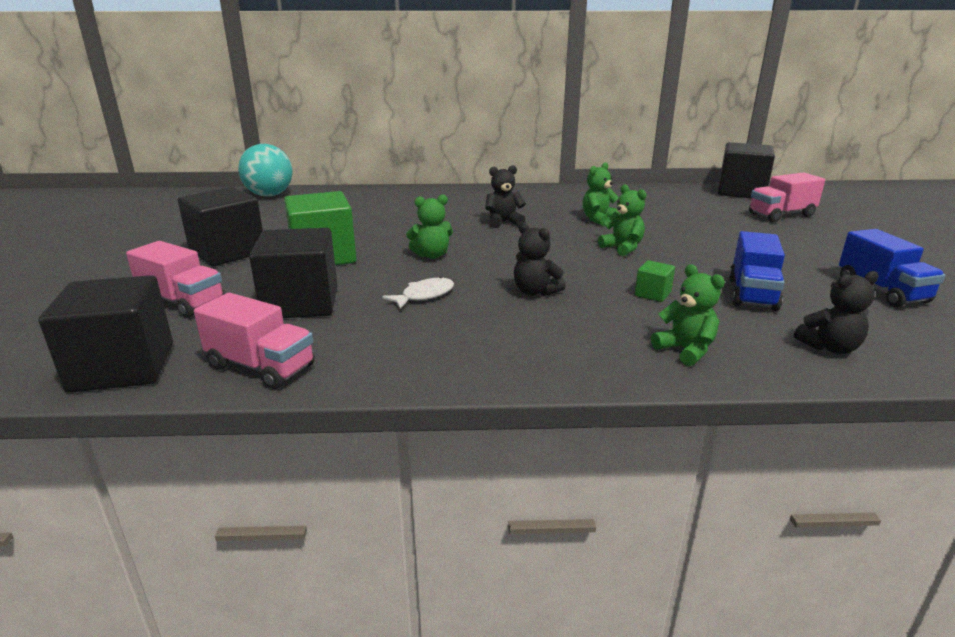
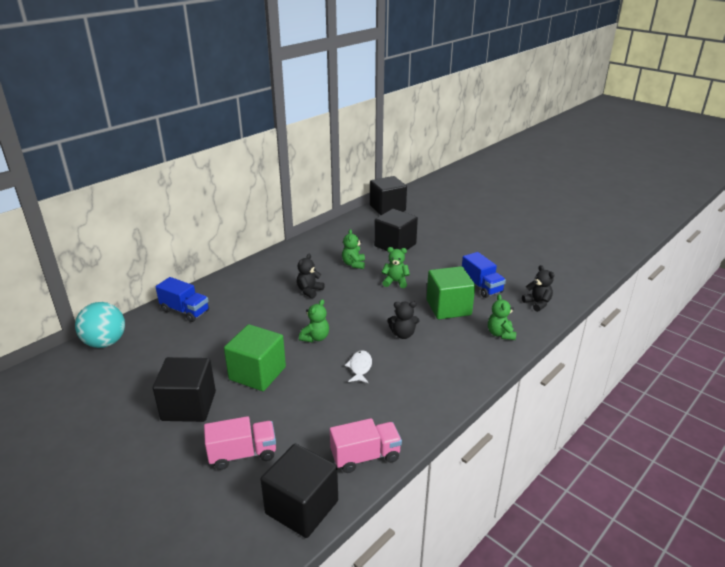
camera: 45 degrees left, 5 degrees up
black cube [249,228,338,318] -> black cube moved to [374,209,418,251]
green cube [635,260,675,302] -> green cube [426,266,475,319], size x2.26
green teddy bear [651,264,725,366] -> green teddy bear turned 105 degrees counterclockwise [488,294,516,340]
pink truck [749,172,825,222] -> none
black teddy bear [794,271,879,354] -> black teddy bear turned 60 degrees counterclockwise [522,265,554,312]
blue truck [839,229,946,307] -> blue truck moved to [155,277,209,322]

